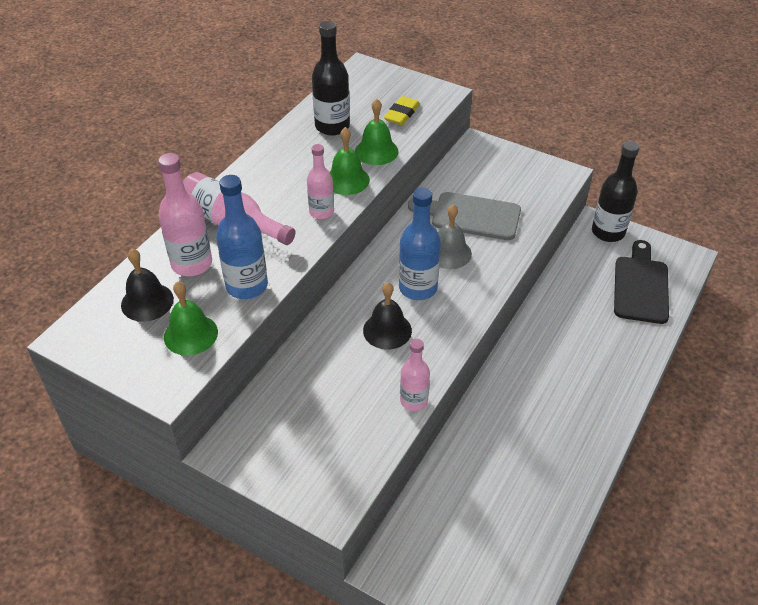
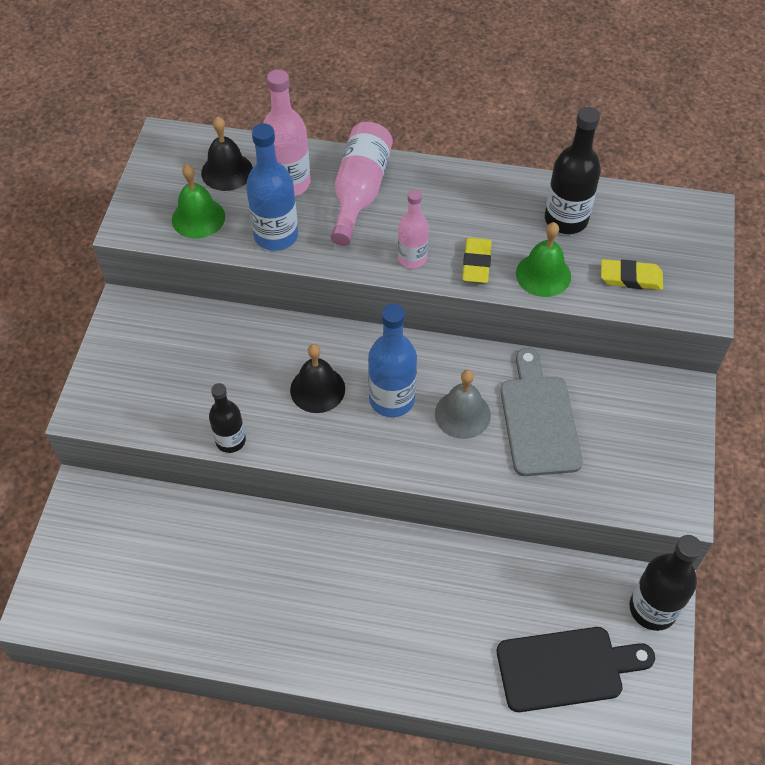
camera: 70 degrees right, 10 degrees up
green bell [330,127,370,195] -> yellow eraser [462,238,492,283]
pink bottle [400,339,430,411] -> black bottle [209,383,246,453]

